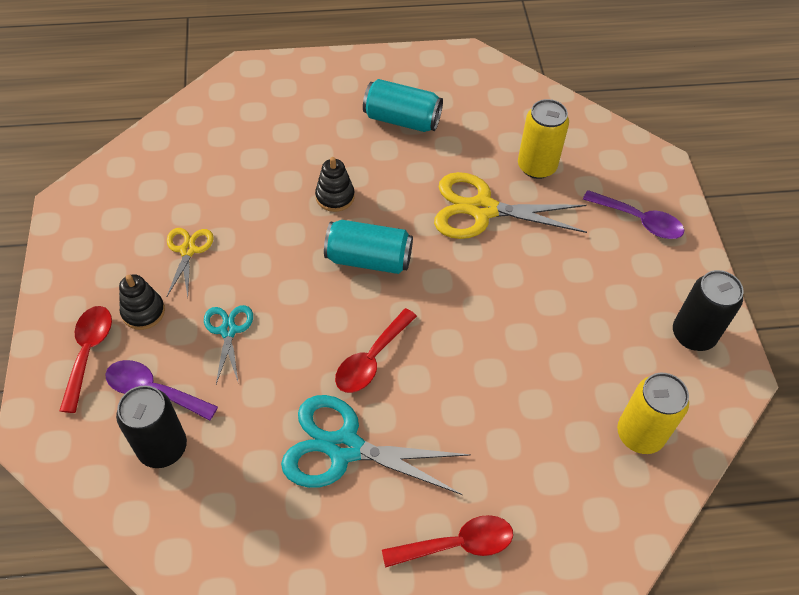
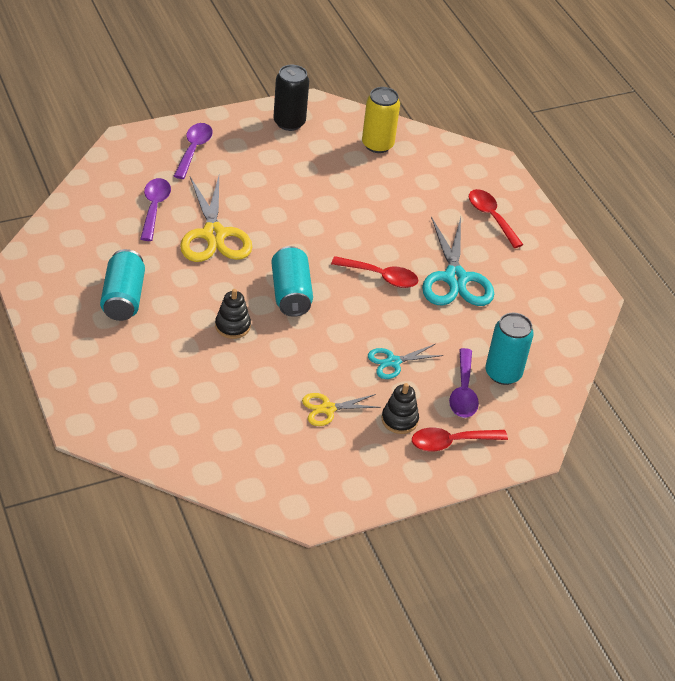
camera: 110 degrees left, 10 degrees down
black can [116,385,187,468] -> turquoise can [485,313,534,385]
yellow can [518,99,569,179] -> purple spoon [140,178,171,241]

